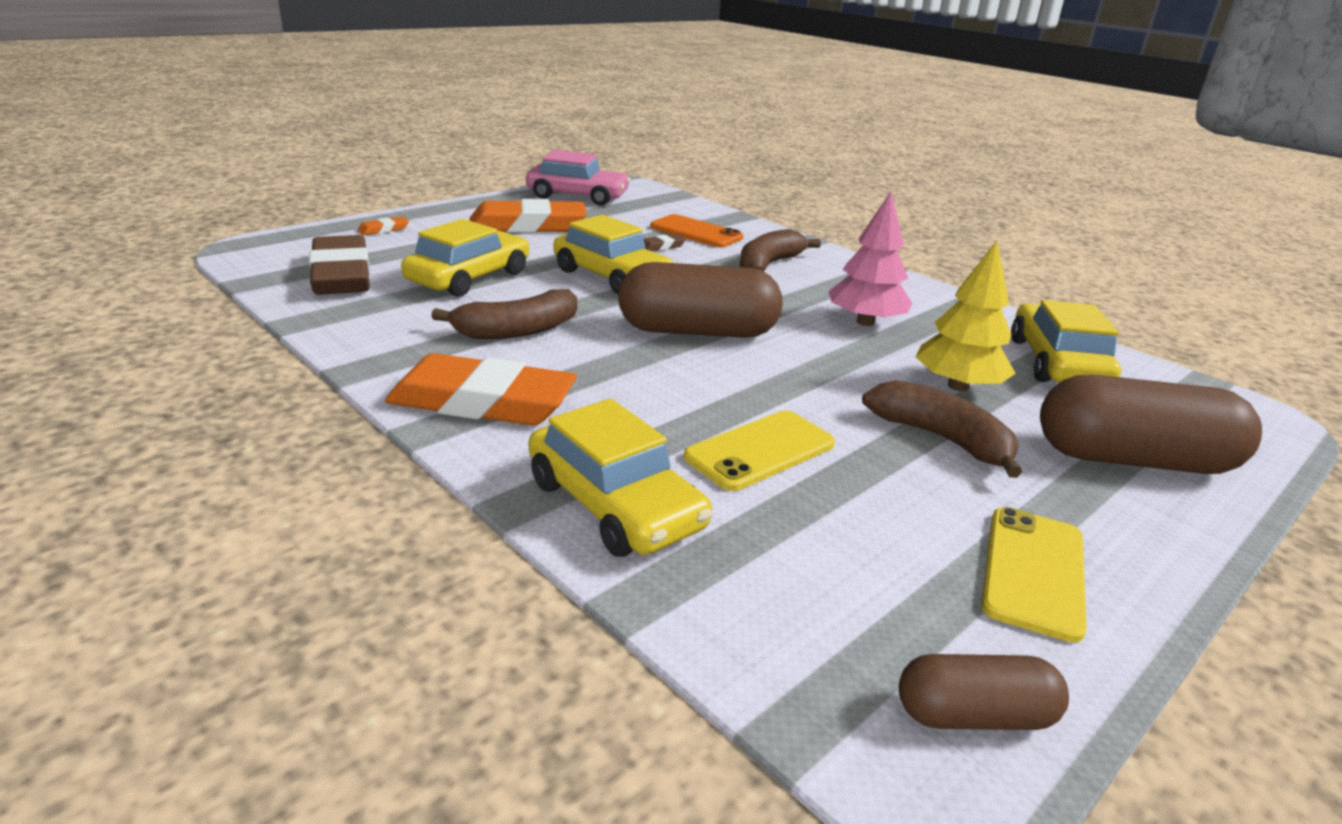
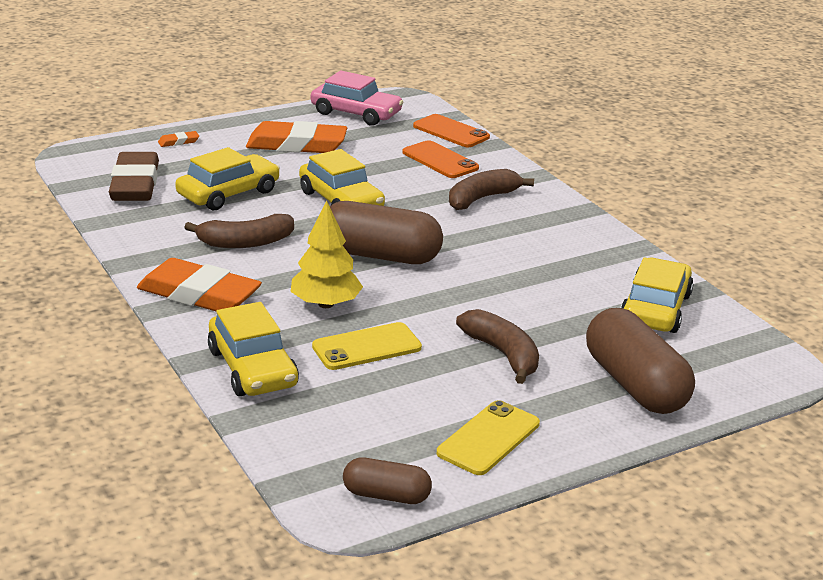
camera: 15 degrees right, 0 degrees up
brown eraser [644,234,686,251] -> none
pink tree [828,192,912,326] -> none
yellow tree [916,241,1016,391] -> yellow tree moved to [291,200,363,308]
brown capsule [1040,375,1262,474] -> brown capsule turned 45 degrees clockwise [586,308,695,414]
none -> orange phone [413,114,490,147]

